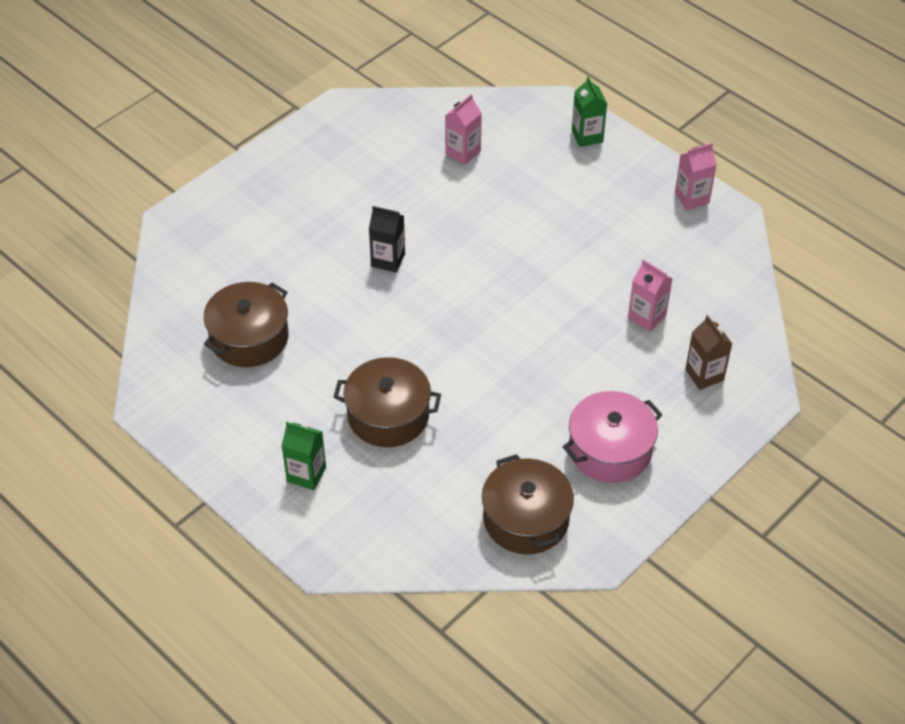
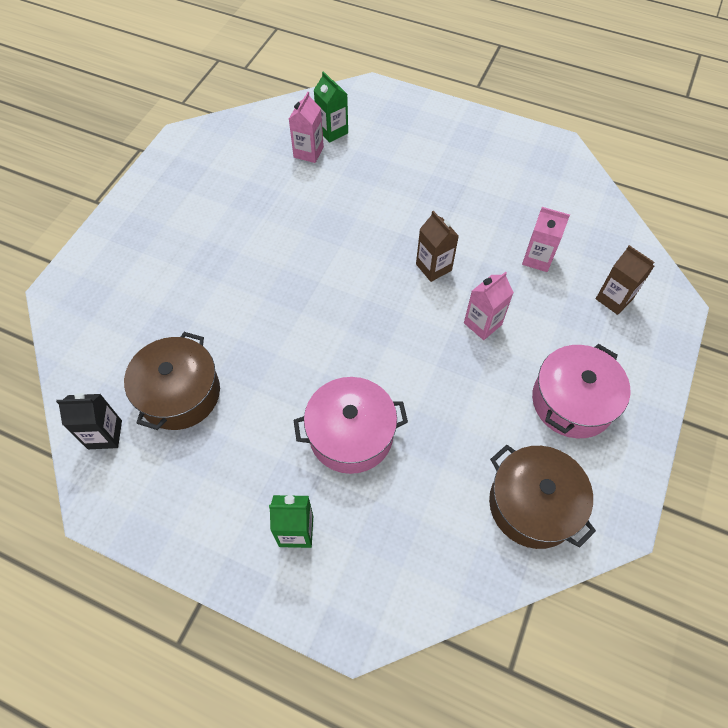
camera: 20 degrees left, 10 degrees up
brown pot [333,357,441,447] -> pink pot [293,377,408,474]
black carton [369,206,405,273] -> black carton moved to [56,393,122,449]
green carton [572,76,607,147] -> green carton moved to [314,71,348,143]
pink carton [675,143,717,210] -> pink carton moved to [464,272,514,340]
none -> brown carton [416,211,459,282]

